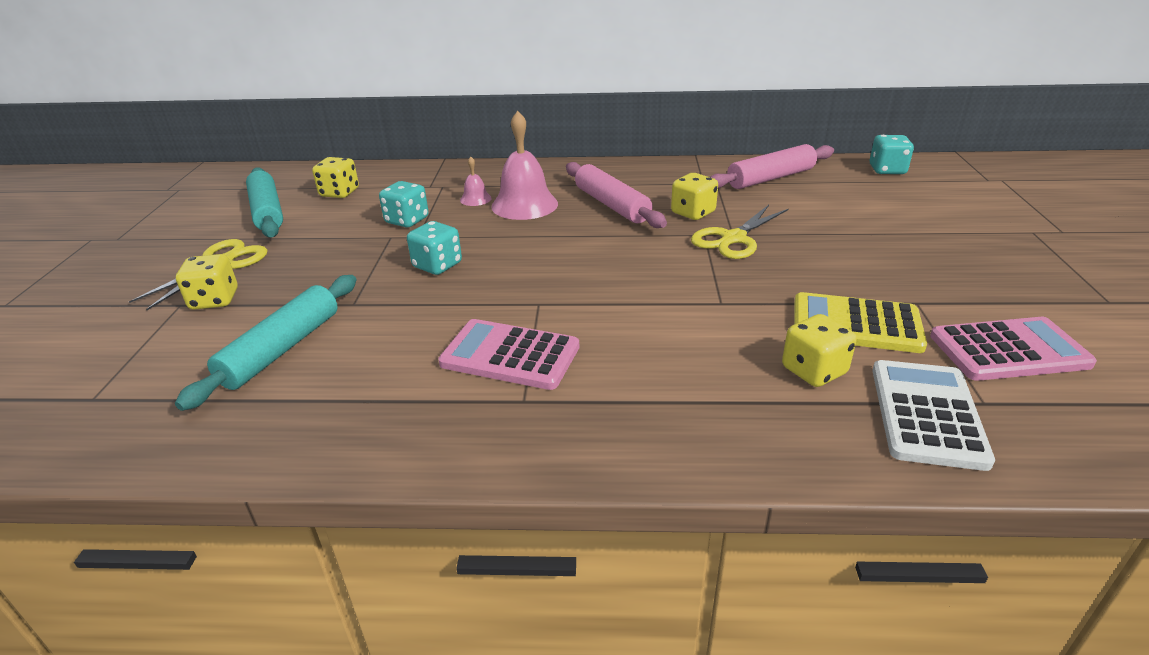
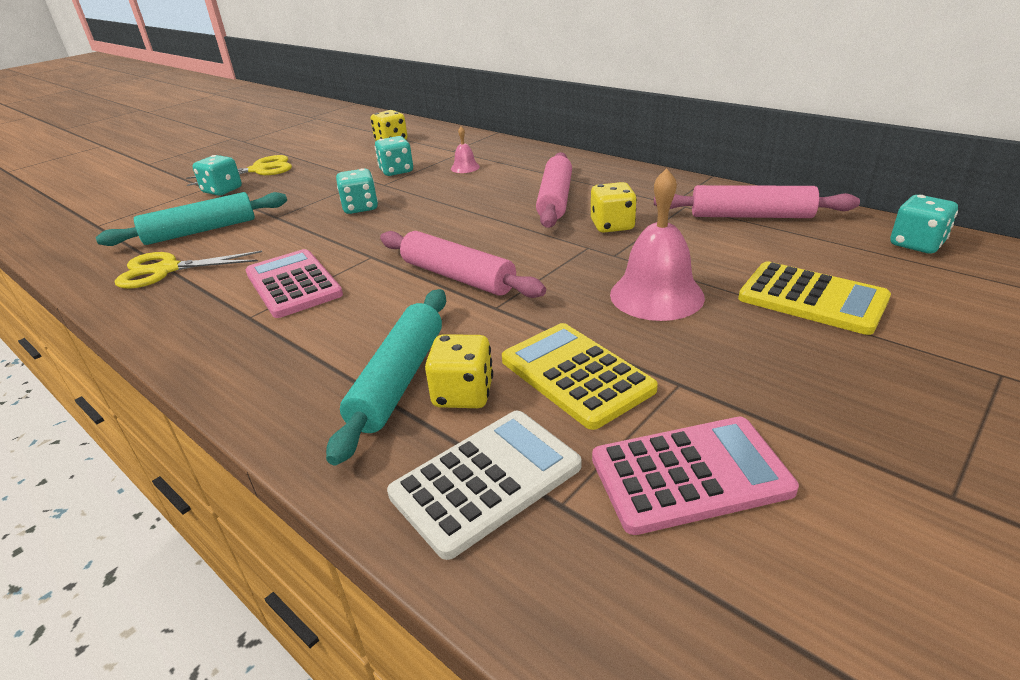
camera: 40 degrees right, 0 degrees up
yellow dice [176,254,238,310] -> turquoise dice [192,155,242,196]
turquoise rolling pin [246,167,283,238] -> turquoise rolling pin moved to [326,289,446,465]
pink bell [491,111,558,220] -> pink bell moved to [610,168,705,321]
yellow scissors [691,205,789,259] -> yellow scissors moved to [115,251,262,289]
pink calculator [930,317,1097,381] -> pink calculator turned 45 degrees counterclockwise [592,417,799,535]
none -> pink rolling pin [380,231,546,298]
none -> yellow calculator [738,262,891,335]

